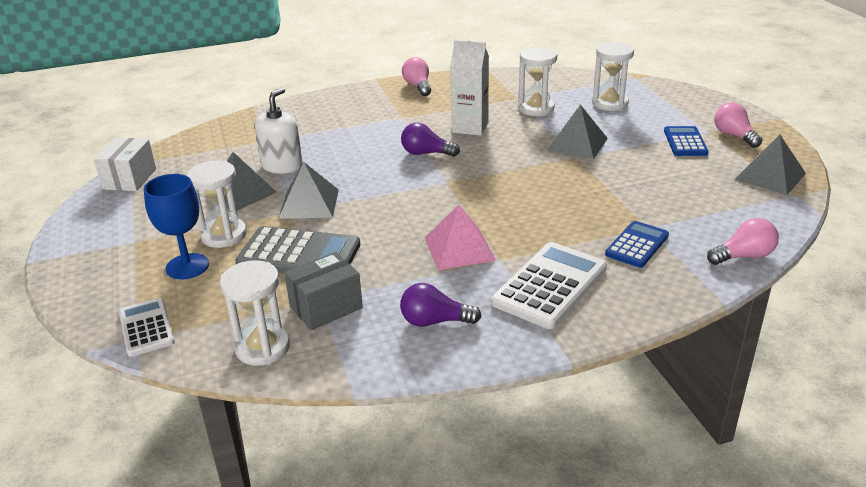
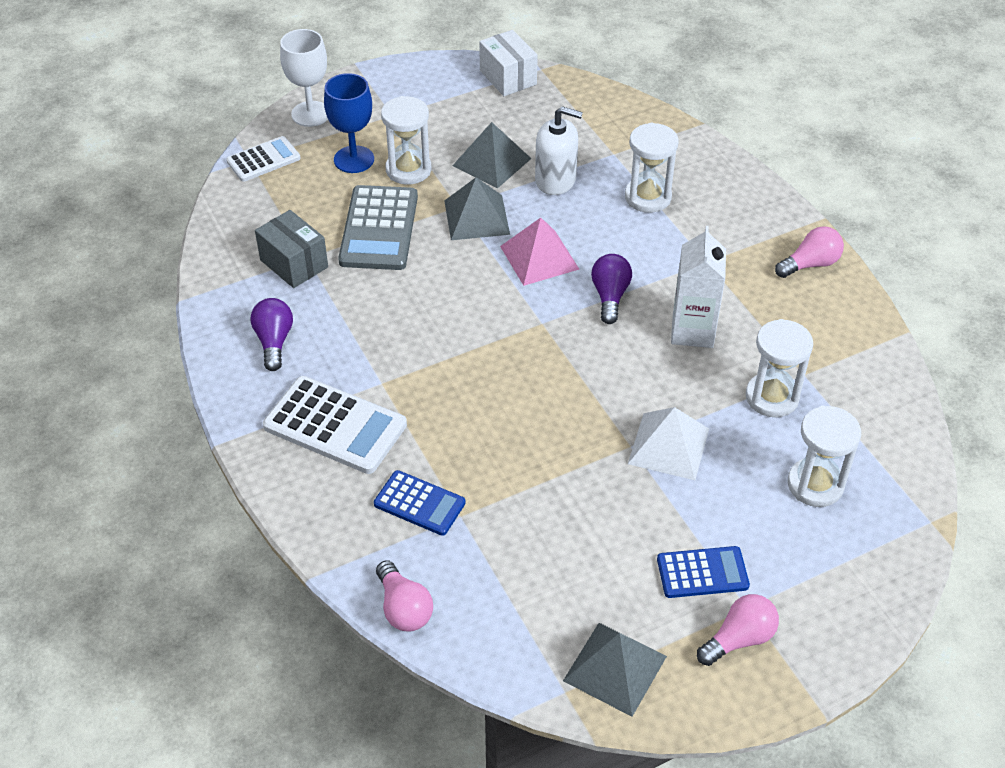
camera: 80 degrees right, 15 degrees up
white box [94,138,156,191] -> white box turned 60 degrees clockwise [479,30,538,96]
white hourglass [220,260,290,366] -> white hourglass moved to [625,123,678,213]
pink pyramid [425,205,496,270] -> pink pyramid moved to [500,218,579,286]
grey pyramid [547,105,608,159] -> white pyramid [628,407,709,480]
none -> white goblet [280,29,328,127]

